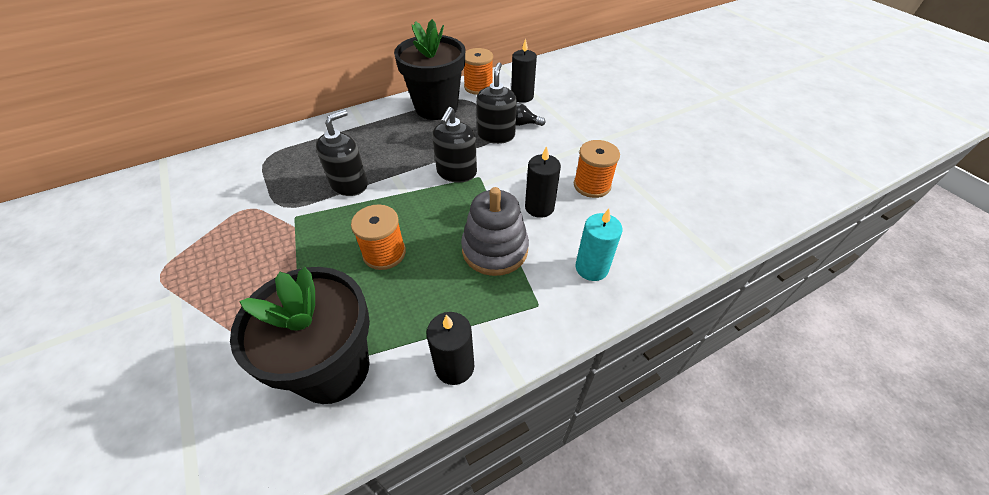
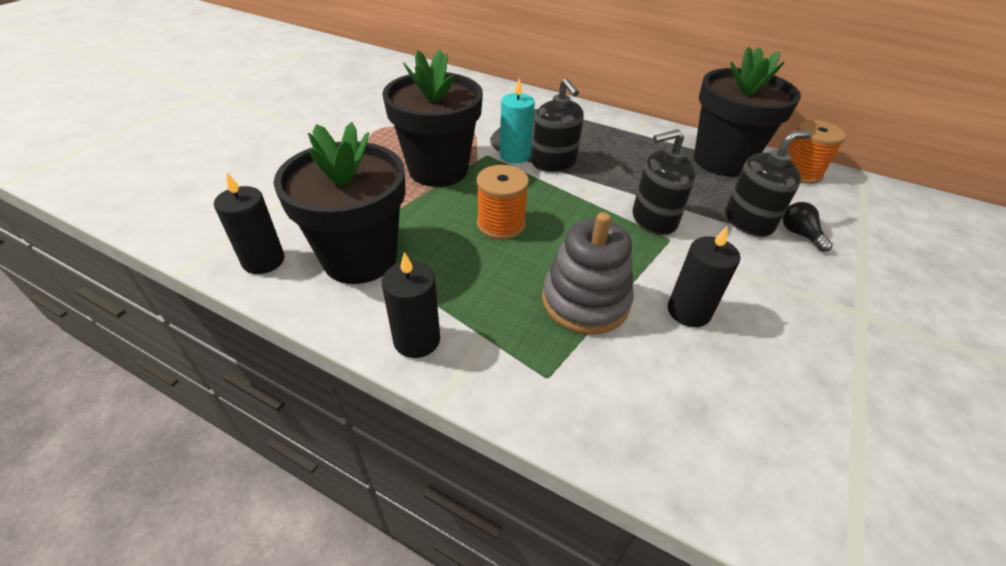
camera: 55 degrees right, 5 degrees down
black soap dispenser [316,110,368,196] -> black soap dispenser turned 60 degrees clockwise [532,78,584,172]
black candle [511,38,537,103] -> black candle moved to [214,173,285,274]
orange spool [574,140,620,198] -> none
turquoise candle [575,209,622,281] -> turquoise candle moved to [500,78,535,163]
none -> black flower pot [382,49,483,187]

